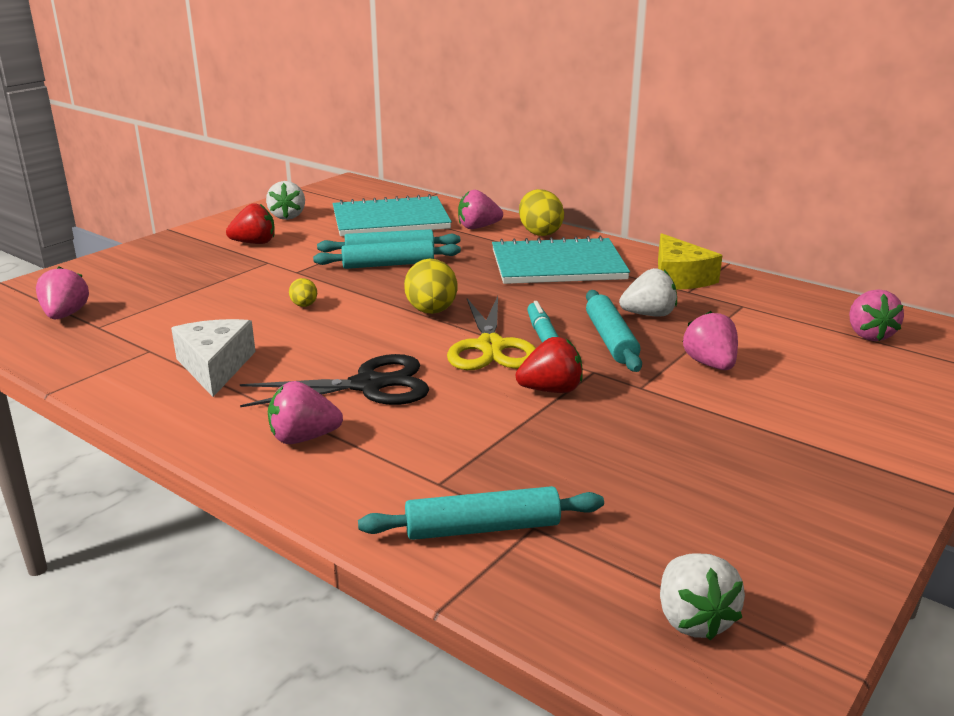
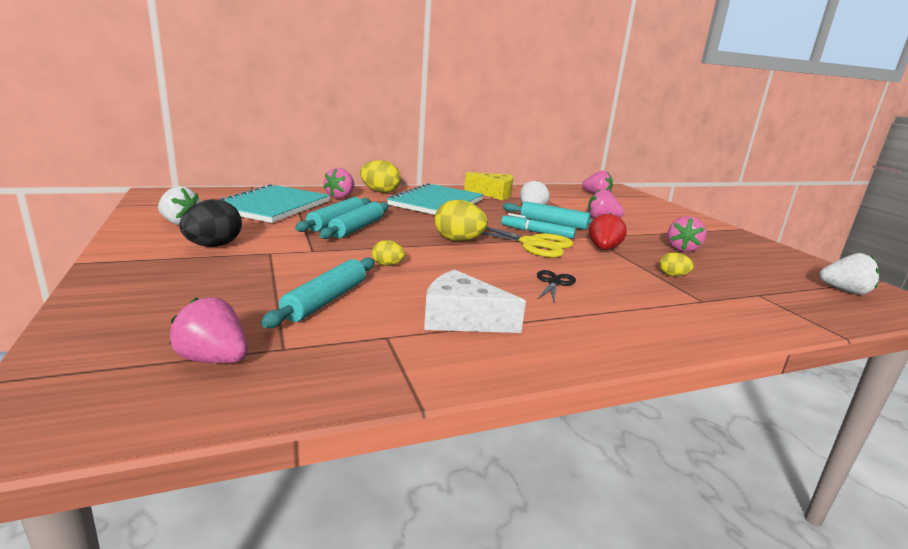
camera: 60 degrees left, 5 degrees down
red strawberry [226,203,275,244] -> black egg [179,199,242,247]
black scissors [240,354,429,407] -> black scissors [537,270,576,302], size x0.53
pink strawberry [268,381,343,444] -> pink strawberry moved to [667,216,707,252]
turquoise rolling pin [358,486,604,540] -> turquoise rolling pin moved to [261,257,374,328]
none -> yellow egg [659,252,694,276]

